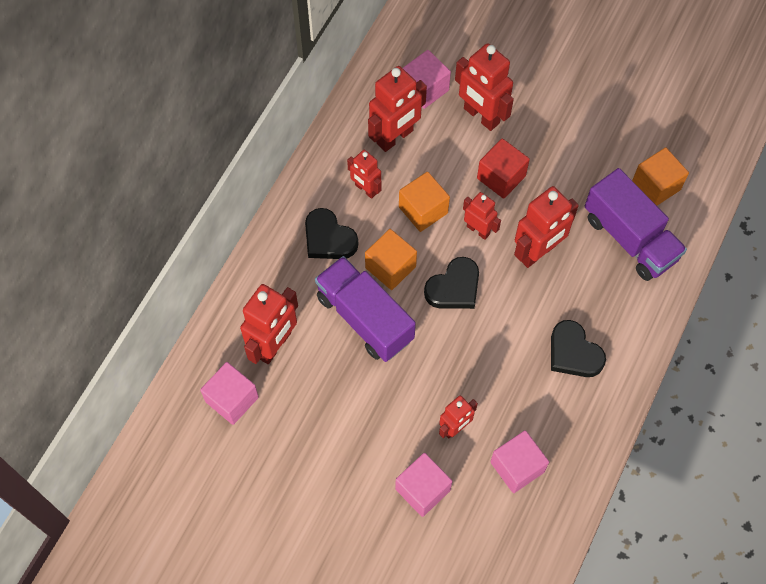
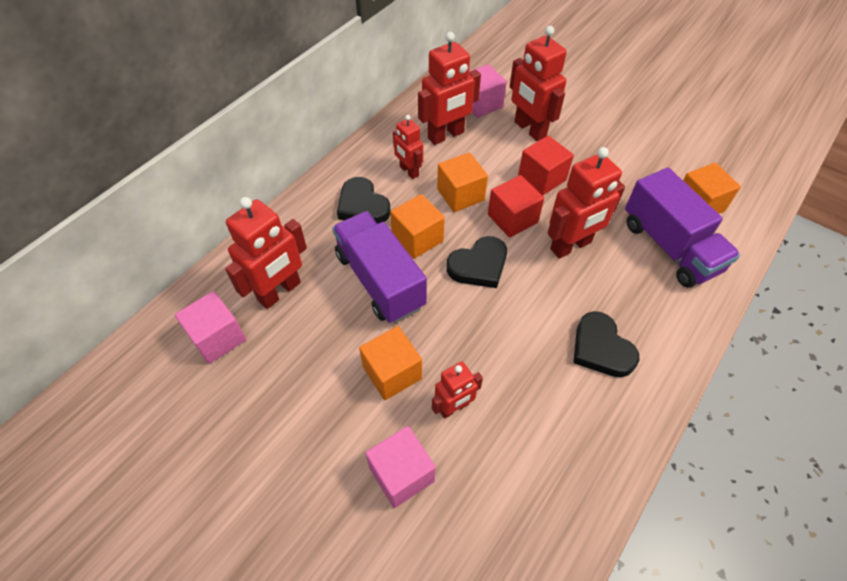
camera: 10 degrees right, 10 degrees down
red robot [463,192,501,240] -> red cube [488,175,544,238]
pink cube [490,430,549,493] -> none
none -> orange cube [359,326,422,400]

